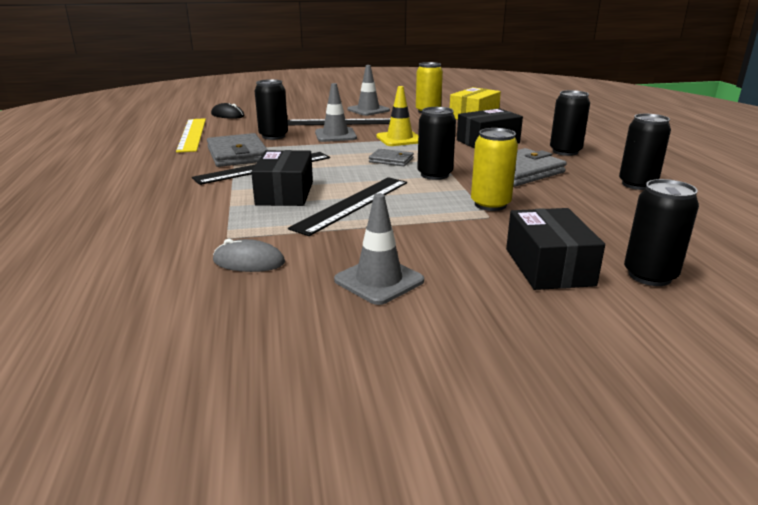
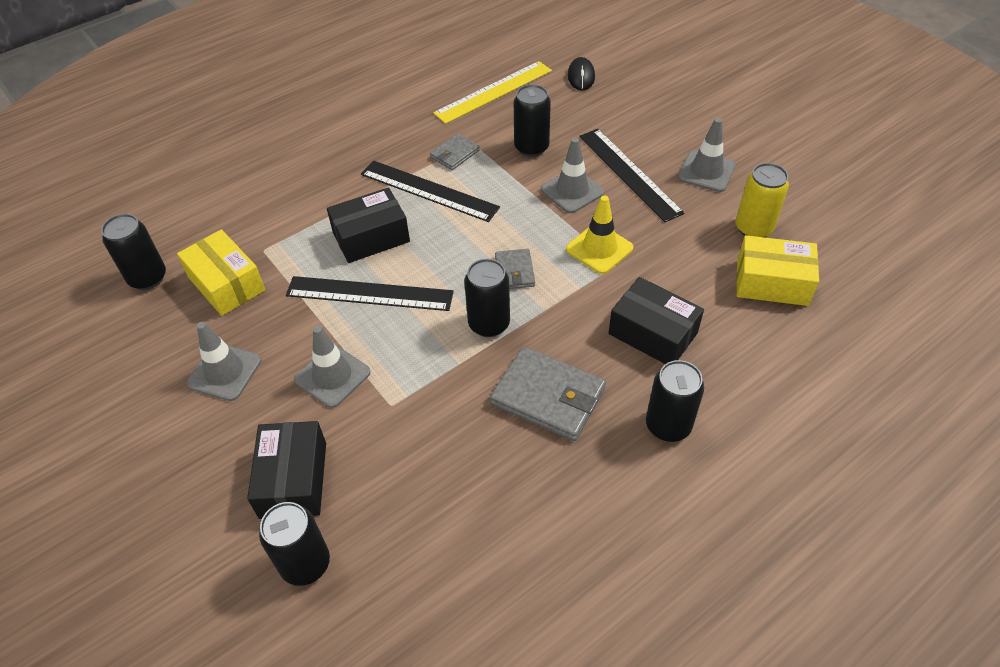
camera: 65 degrees right, 25 degrees up
grey wallet [207,133,268,167] -> grey wallet [430,133,480,170], size x0.55
grey mouse [213,239,285,272] -> yellow box [177,229,265,316]
yellow can [471,128,518,211] -> none
black box [506,208,605,290] -> black box turned 60 degrees counterclockwise [247,421,326,519]
black can [619,114,671,190] -> black can moved to [101,214,166,290]
none -> grey traffic cone [294,326,370,408]

